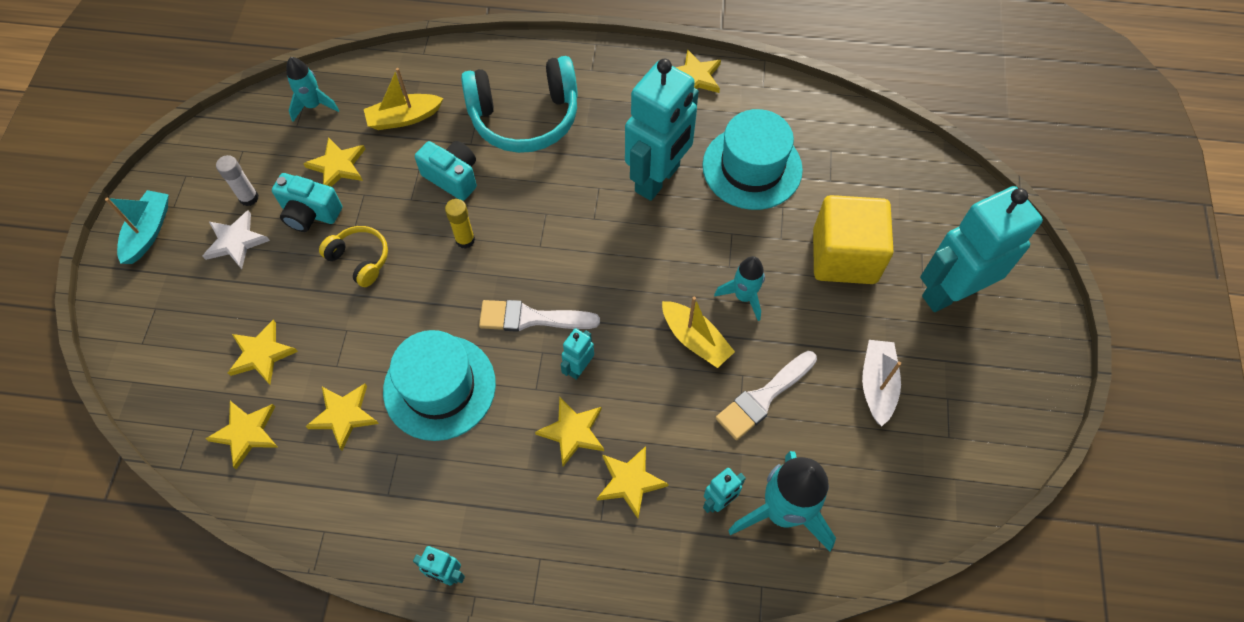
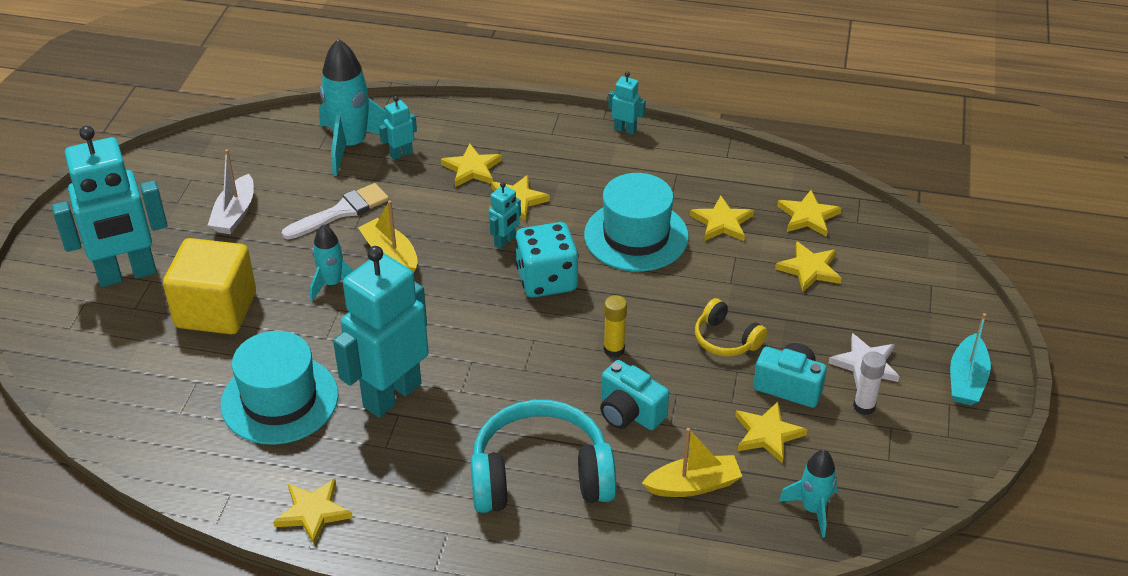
camera: 175 degrees left, 20 degrees down
white brush [479,300,600,332] -> turquoise dice [515,222,579,298]

